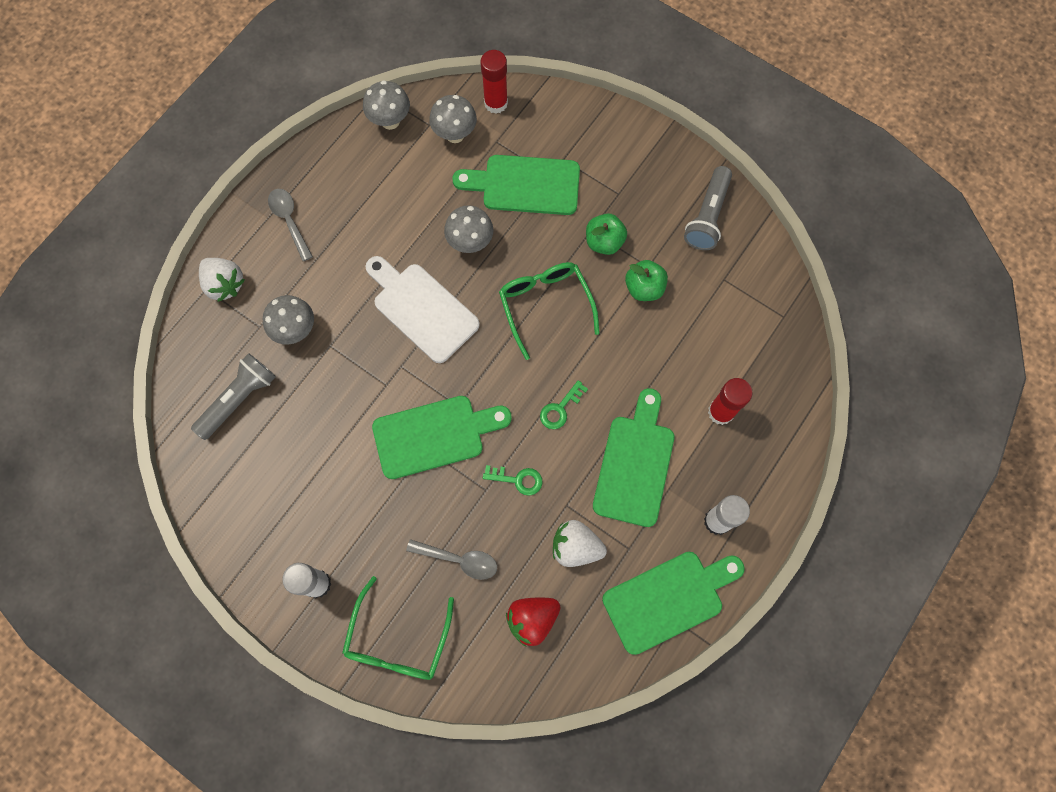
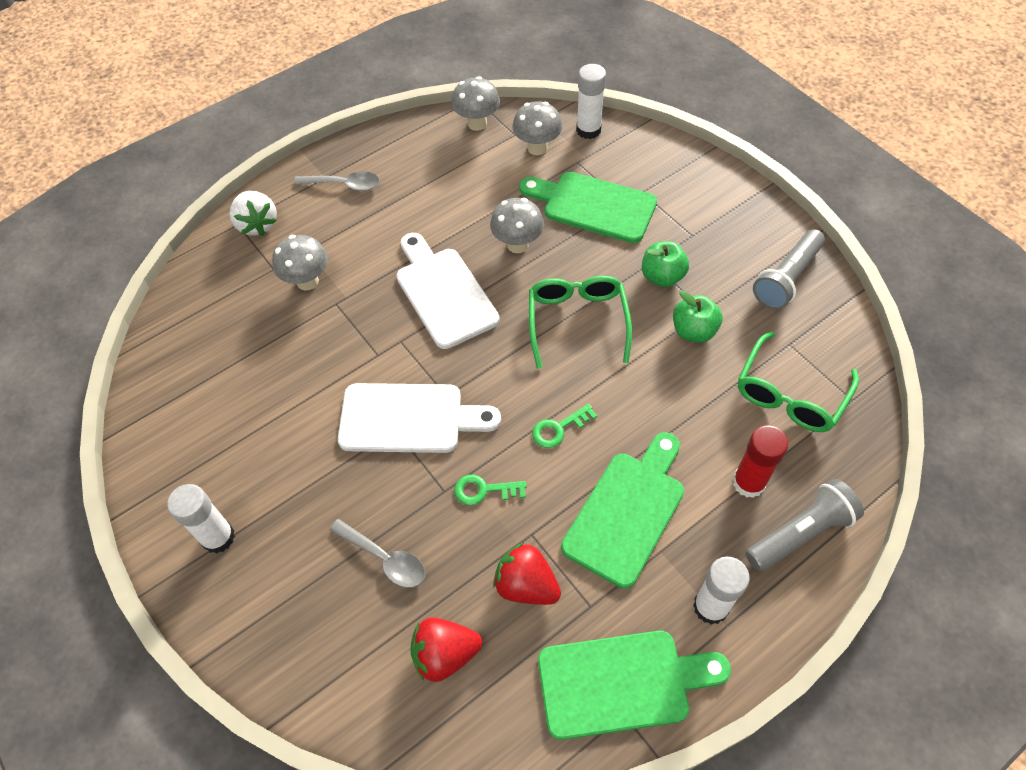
camera: 20 degrees right, 15 degrees down
grey flashlight [191,353,276,440] -> grey flashlight moved to [745,479,864,572]
grey spoon [268,189,313,261] -> grey spoon turned 105 degrees clockwise [294,171,380,191]
green glasses [342,576,454,680] -> green glasses moved to [738,332,859,432]
green cutting board [372,396,512,479] -> white cutting board [338,383,501,453]
red glue stick [481,50,508,114] -> white glue stick [576,64,606,139]
green key [483,465,543,496] -> green key turned 150 degrees clockwise [454,474,527,505]
white strawberry [553,520,607,567] -> red strawberry [493,543,561,605]

